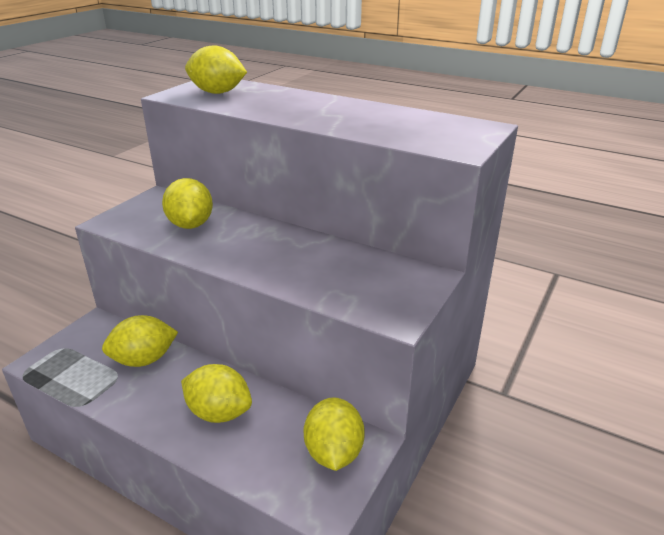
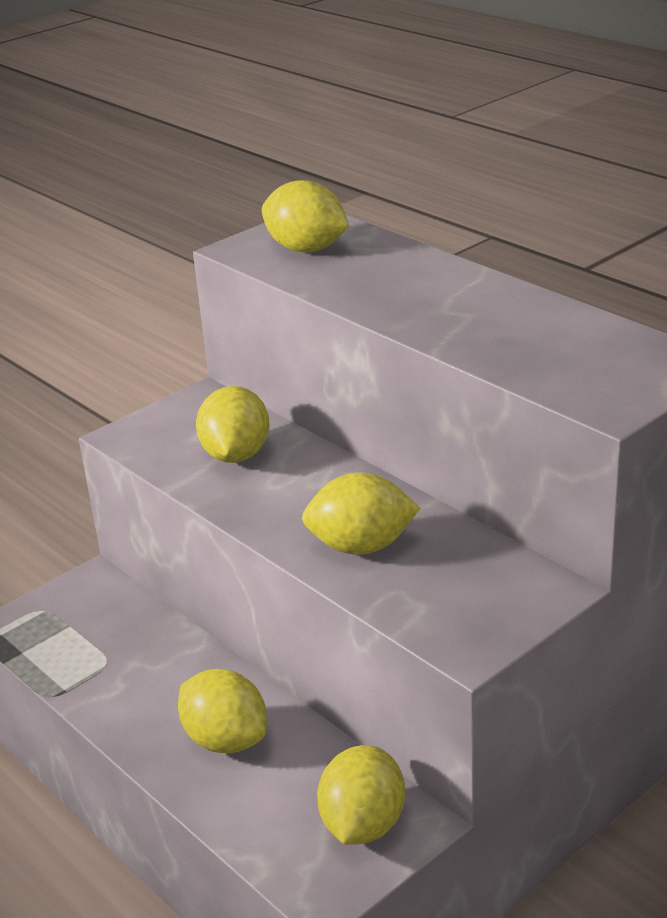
camera: 20 degrees right, 0 degrees up
yellow lemon [102,315,178,367] -> yellow lemon moved to [302,473,420,555]

